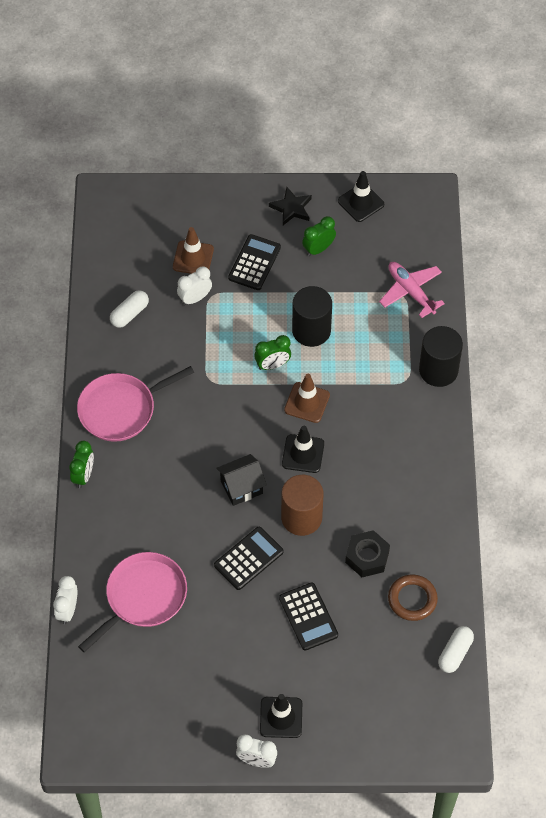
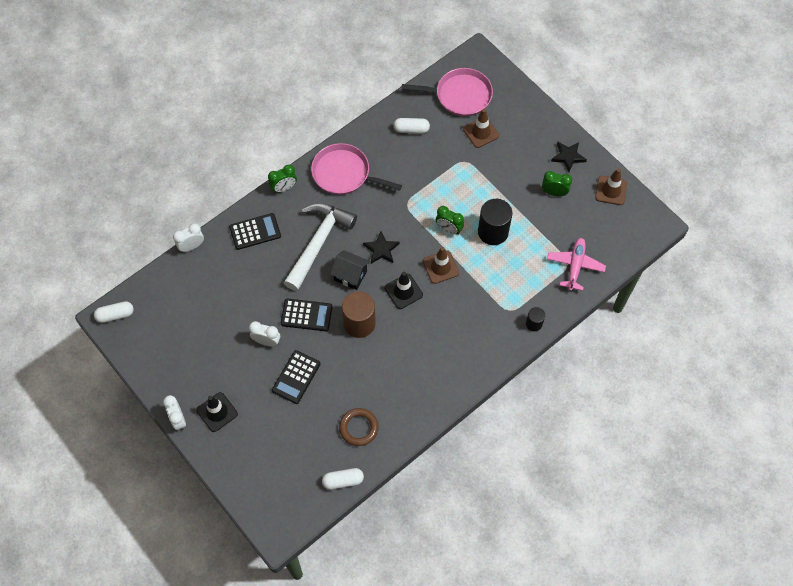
camera: 50 degrees right, 5 degrees up
pink pan [78,552,187,652] -> pink pan moved to [402,68,493,116]
white clock [177,266,212,305] -> white clock moved to [249,321,280,347]
black calculator [228,234,281,290] -> black calculator moved to [229,213,281,250]
black traffic cone [338,171,384,222] -> brown traffic cone [595,168,627,205]
black nut [345,530,390,577] -> none
black cylinder [419,326,463,387] -> black cylinder [526,307,545,331], size x0.53
none -> white capsule [94,301,134,323]
none -> white hammer [284,203,357,291]
none -> black star [363,231,400,264]

